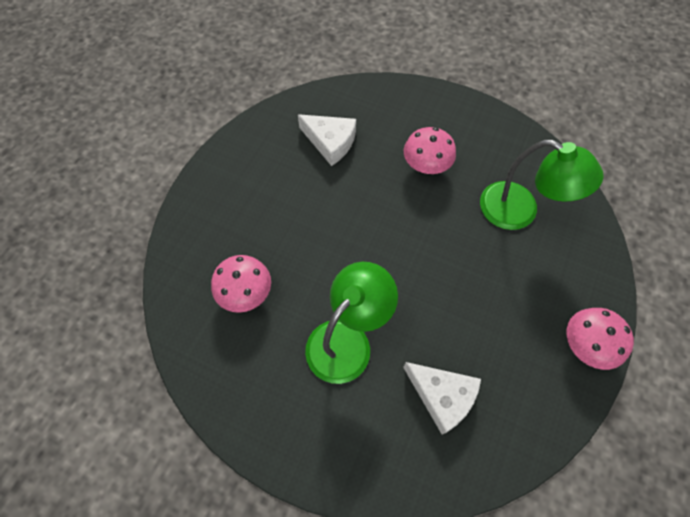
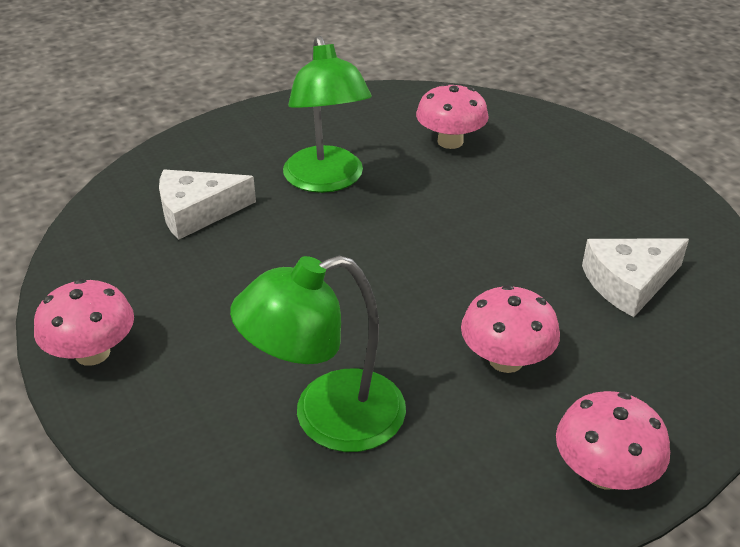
camera: 125 degrees right, 25 degrees down
none -> pink mushroom [556,391,670,490]

